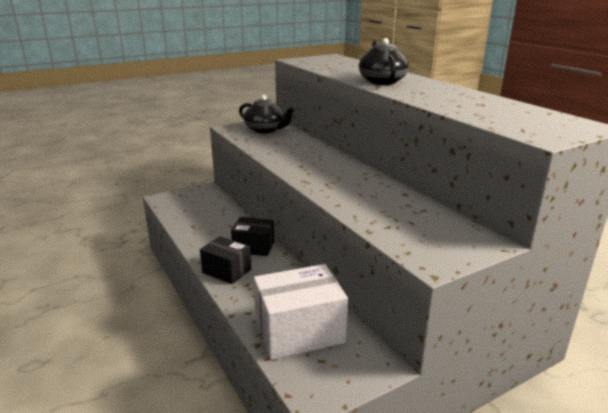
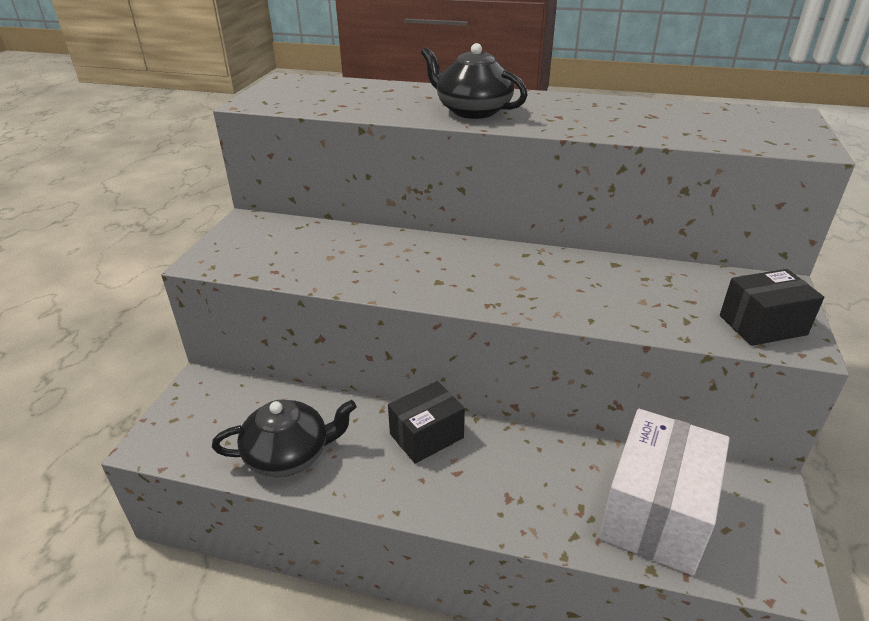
camera: 45 degrees left, 10 degrees up
black box [200,236,251,284] -> black box moved to [720,269,824,346]
black teapot [239,95,295,133] -> black teapot moved to [212,400,357,477]

